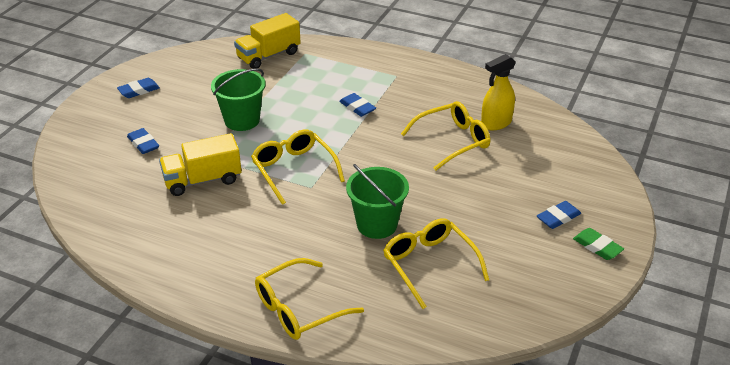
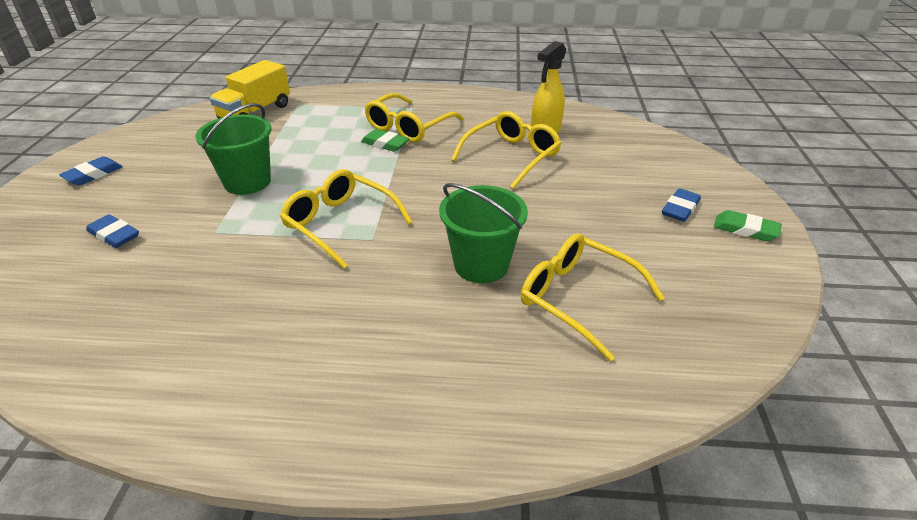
camera: 20 degrees left, 0 degrees up
yellow truck [159,133,242,196] -> none
yellow glasses [255,258,364,340] -> yellow glasses moved to [364,93,464,142]
blue eraser [339,93,376,117] -> green eraser [361,129,410,152]

